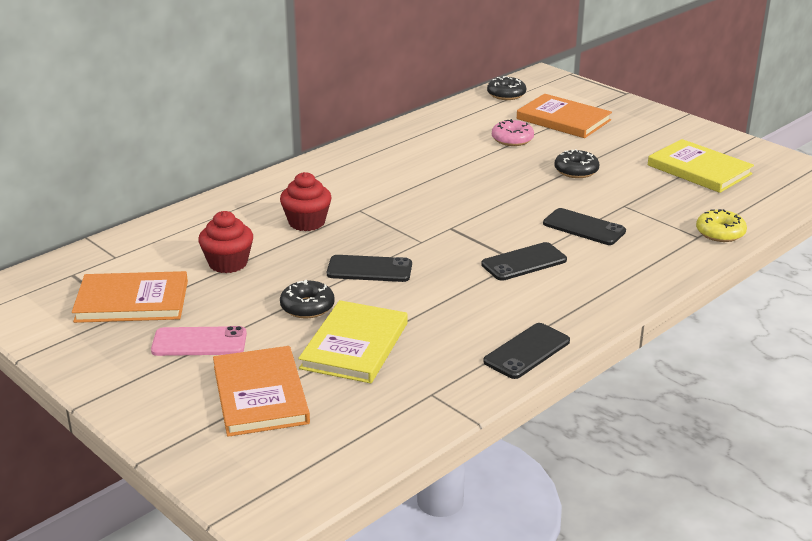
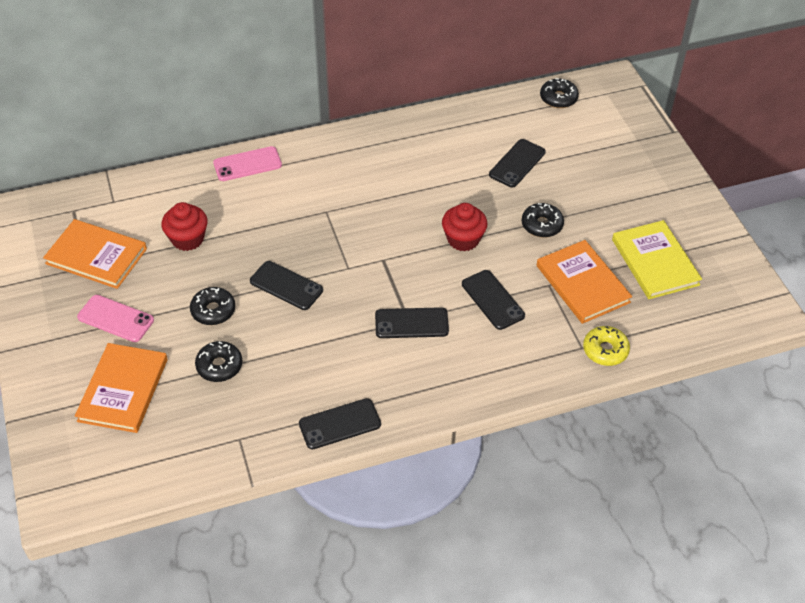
camera: 25 degrees right, 20 degrees up
red cupcake [280,172,331,231] -> red cupcake moved to [442,203,487,251]
yellow book [298,300,408,383] -> black donut [195,341,242,382]
pink donut [492,119,534,146] -> black phone [489,139,546,188]
orange book [517,94,612,138] -> orange book moved to [537,240,632,324]
none -> pink phone [213,146,282,181]

